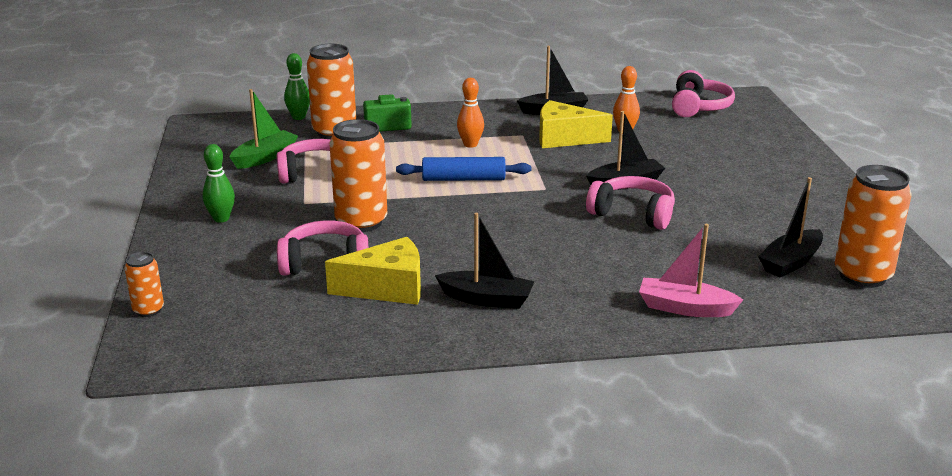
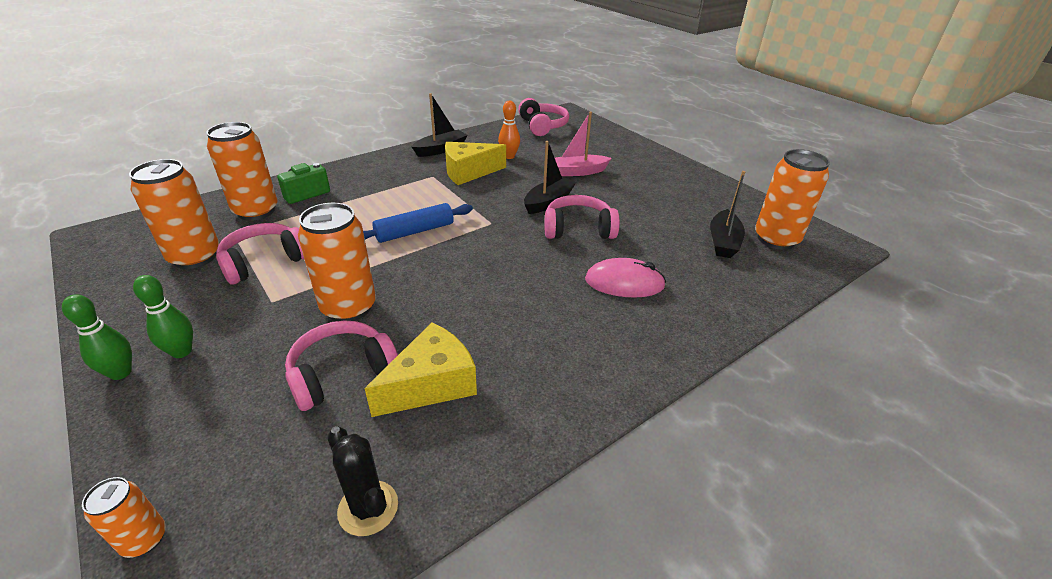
camera: 30 degrees left, 10 degrees up
green boat [230,89,298,169] -> orange can [129,159,219,269]
green bowling pin [284,53,310,120] -> green bowling pin moved to [62,294,132,380]
black boat [435,213,535,309] -> none
orange bowling pin [457,78,484,148] -> none
pink boat [639,224,743,317] -> pink boat moved to [555,112,612,176]
none -> black cactus [327,426,398,536]
none -> pink mouse [585,258,666,298]

